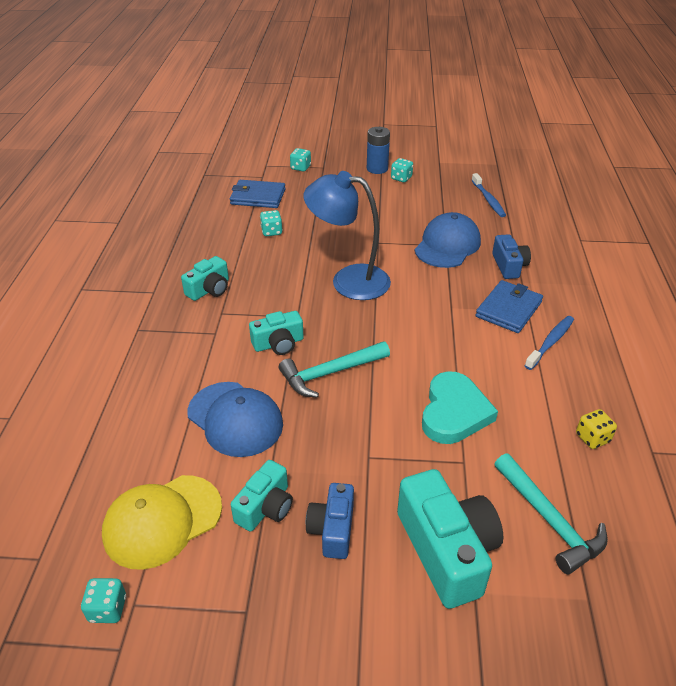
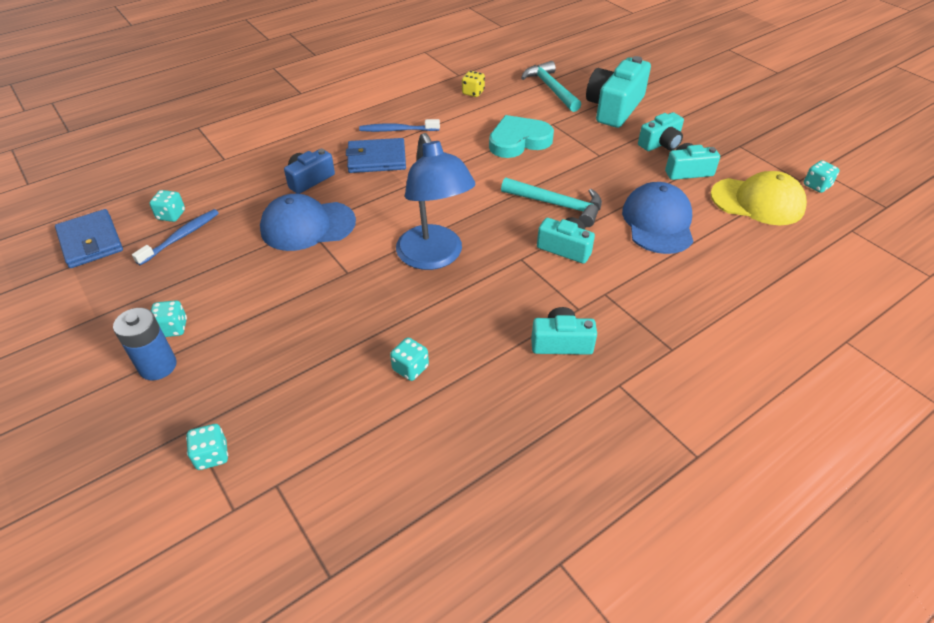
camera: 130 degrees left, 5 degrees up
blue wallet [230,180,286,208] -> blue wallet moved to [55,209,123,268]
blue camera [306,483,354,559] -> turquoise camera [638,112,684,151]
turquoise hammer [495,453,608,574] -> turquoise hammer turned 45 degrees counterclockwise [521,61,581,112]
none -> turquoise dice [149,190,185,222]

